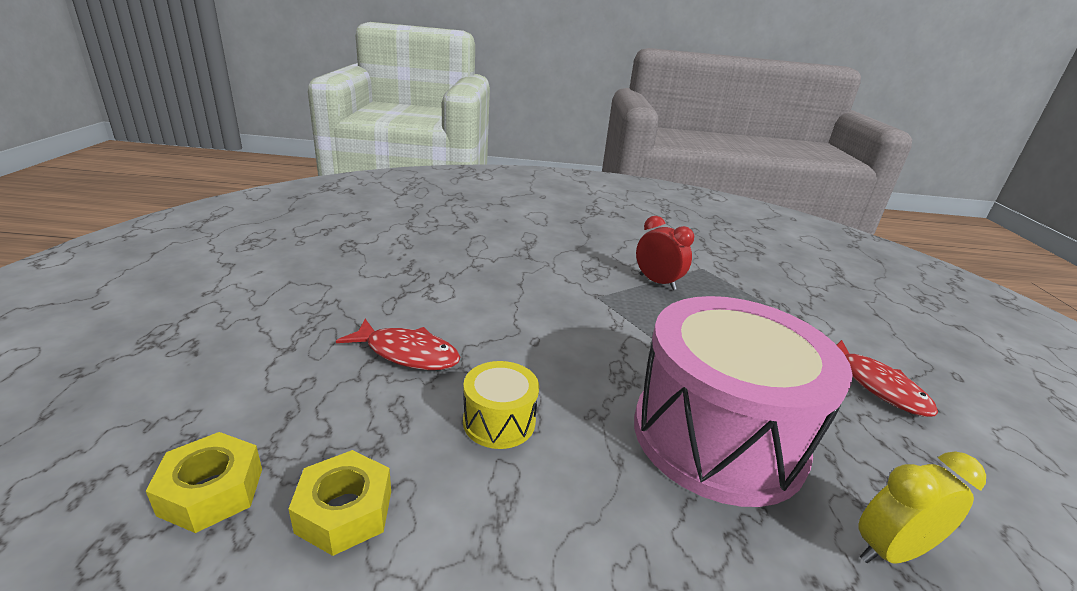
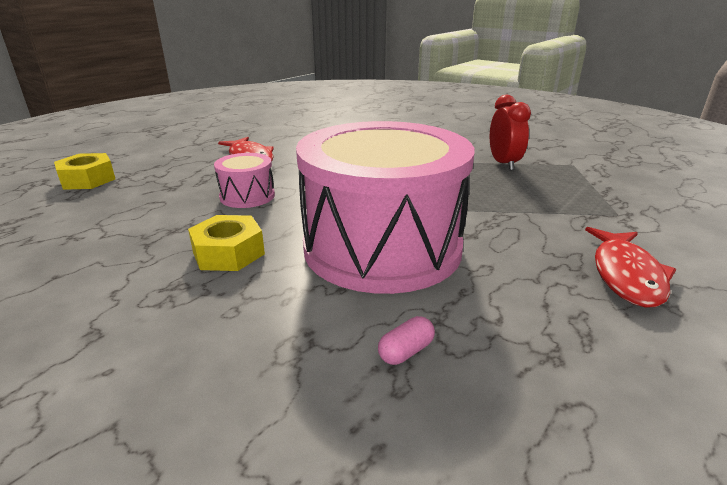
camera: 40 degrees right, 0 degrees up
yellow nut [289,450,391,556] -> yellow nut moved to [188,215,265,271]
yellow drum [463,361,539,449] -> pink drum [214,153,275,208]
yellow clock [858,451,986,564] -> pink capsule [378,316,435,365]

